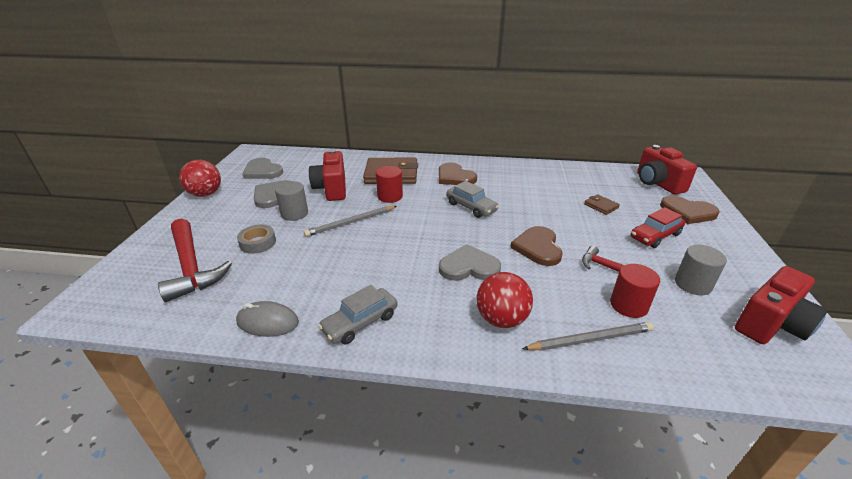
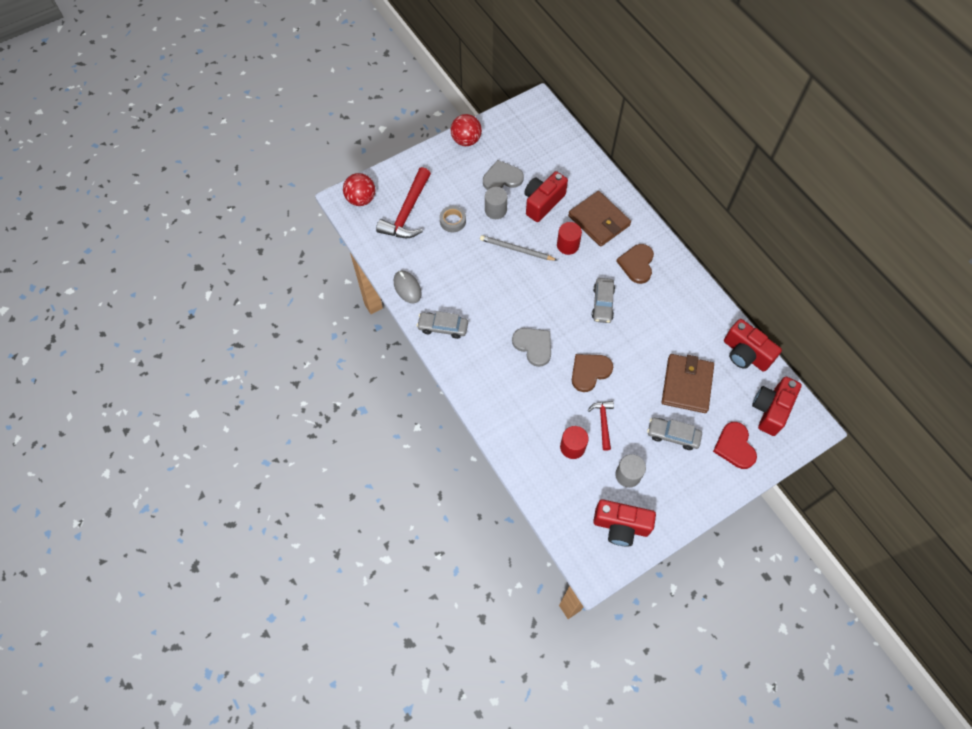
camera: 50 degrees right, 30 degrees up
grey heart [242,158,283,179] -> none
red ball [477,272,533,328] -> red ball moved to [343,173,375,206]
grey pencil [522,322,654,351] -> none
brown wallet [584,194,620,215] -> brown wallet [662,354,714,413], size x2.21
red car [631,207,685,248] -> grey car [647,418,702,450]
brown heart [660,196,720,224] -> red heart [713,422,757,469]
none -> red camera [724,319,782,372]

